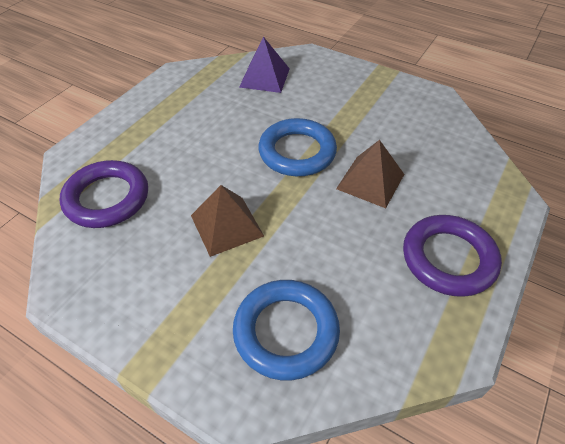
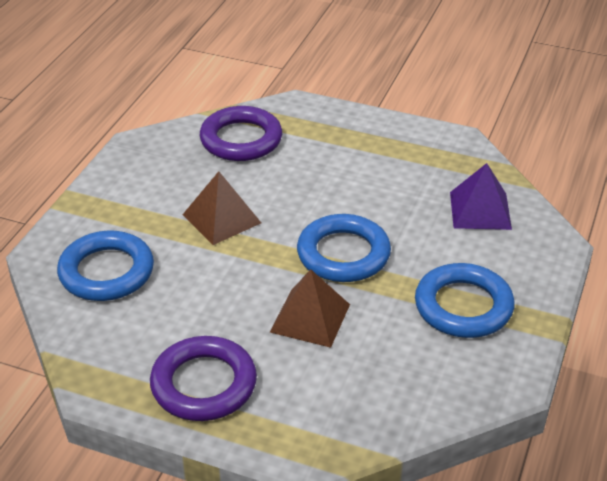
camera: 80 degrees right, 10 degrees down
none -> blue ring [415,263,515,338]

